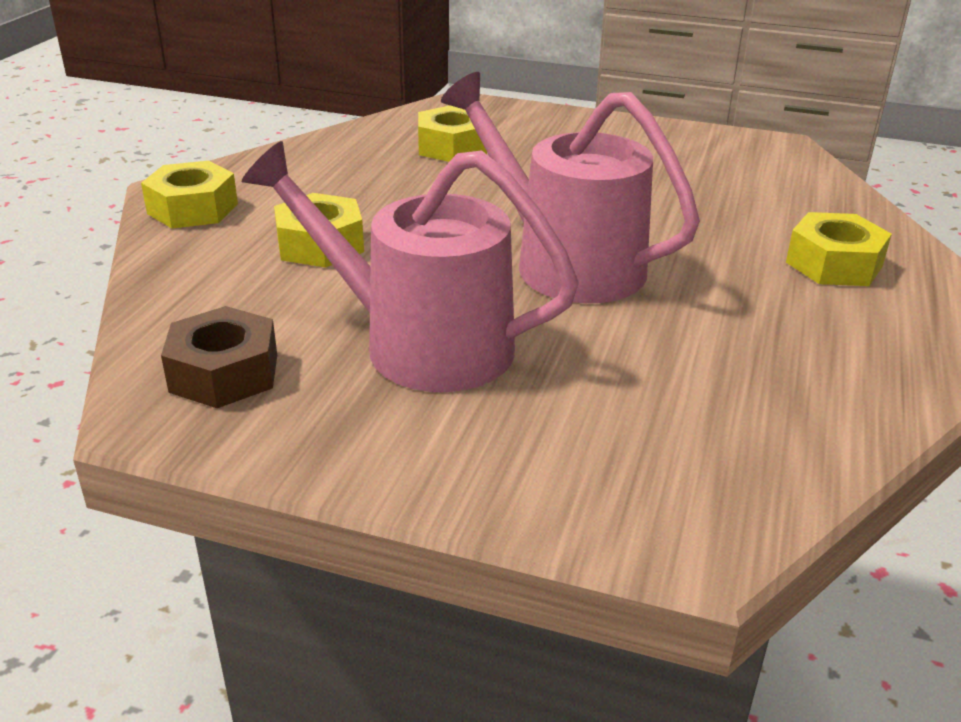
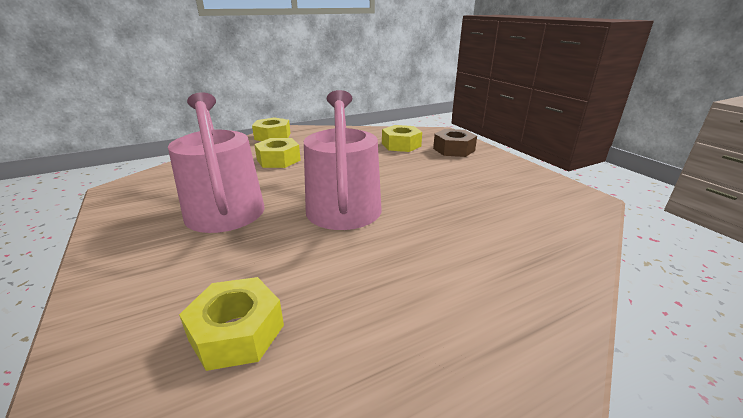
camera: 45 degrees right, 5 degrees down
brown nut [161,306,277,408] -> brown nut moved to [433,129,477,157]
yellow nut [786,212,892,286] -> yellow nut moved to [179,277,284,371]

